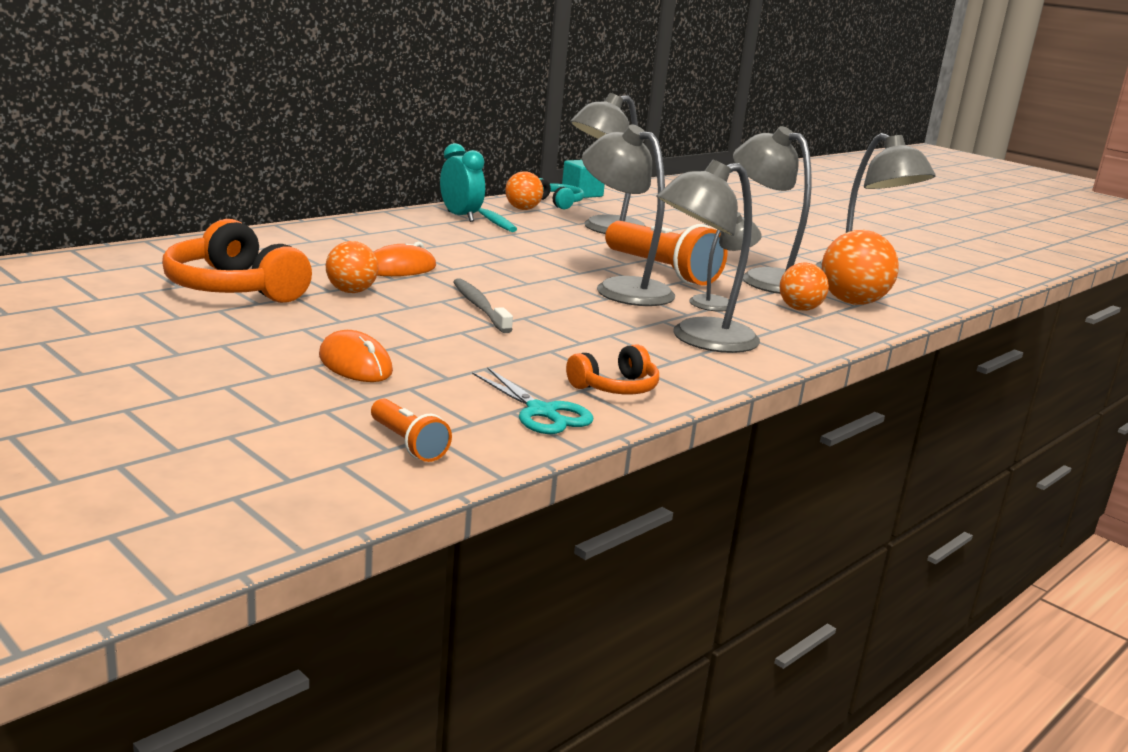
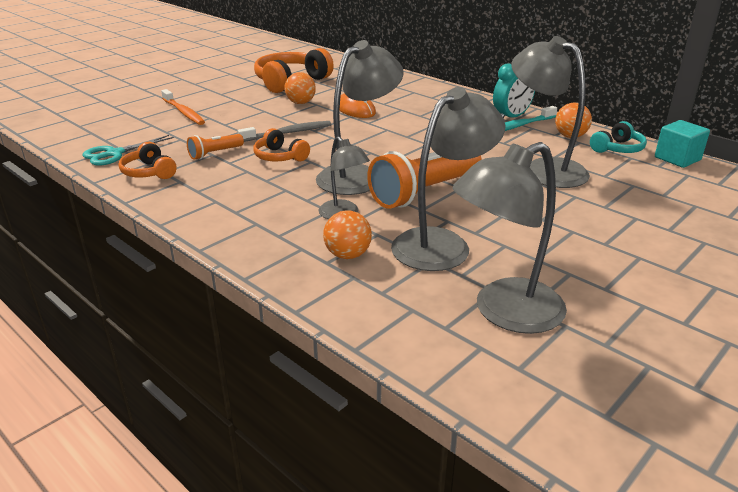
camera: 90 degrees right, 10 degrees up
orange mouse [319,330,393,382] -> orange toothbrush [161,89,205,125]
orange flashlight [371,399,452,462] -> orange flashlight moved to [187,134,244,160]
grey lamp [656,160,760,353] -> none
orange ball [822,230,899,305] -> none
none -> orange headphones [253,128,310,162]

